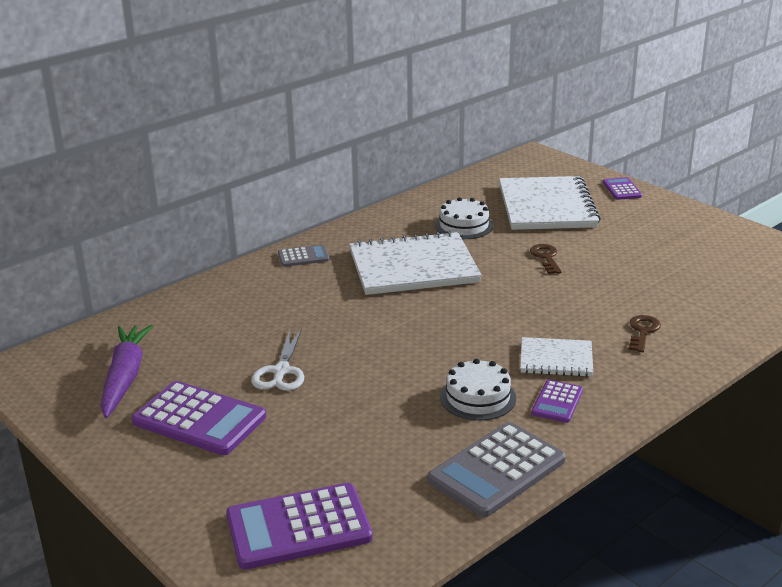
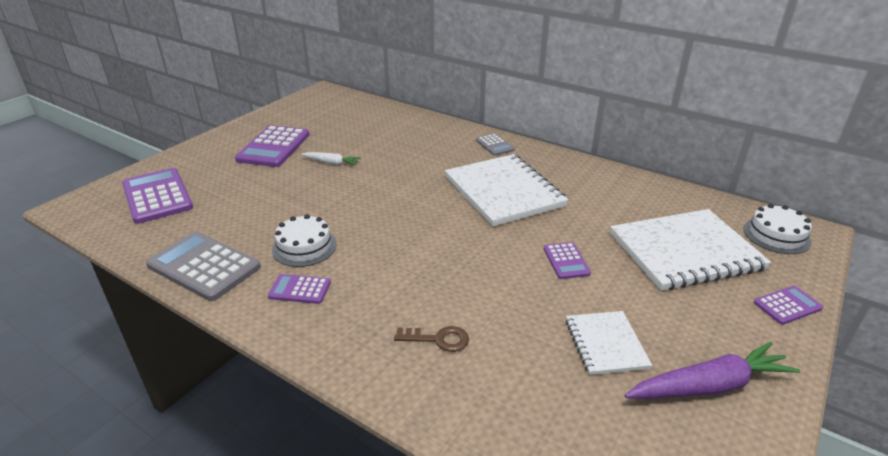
camera: 75 degrees right, 5 degrees up
purple carrot [101,325,153,418] -> purple carrot moved to [625,342,800,399]
white scissors [251,328,304,391] -> white carrot [301,152,361,165]
white cake [435,197,493,239] -> white cake moved to [743,204,812,254]
white notebook [520,337,593,377] -> white notebook moved to [566,311,652,375]
brown key [530,244,562,274] -> purple calculator [544,242,591,279]

